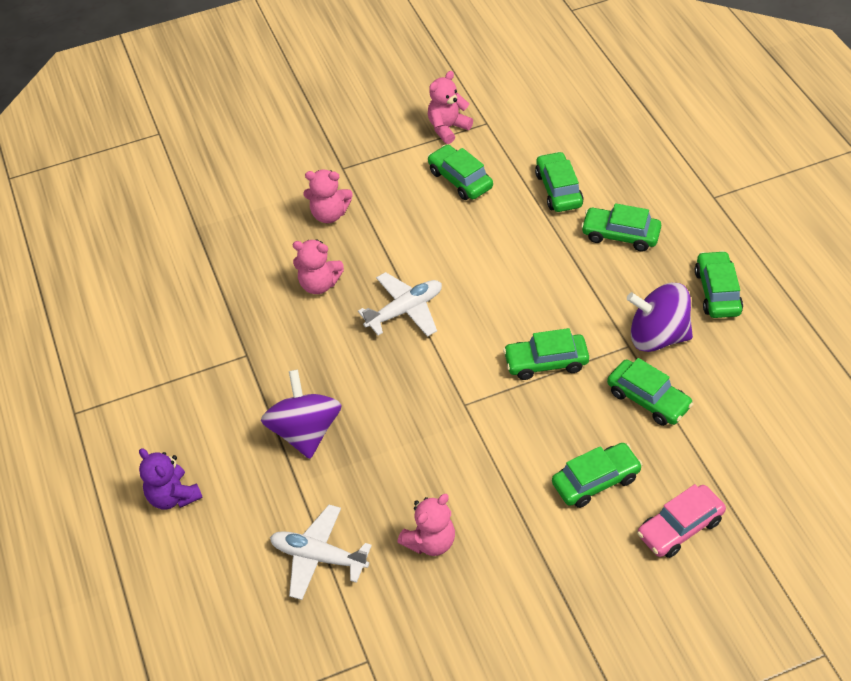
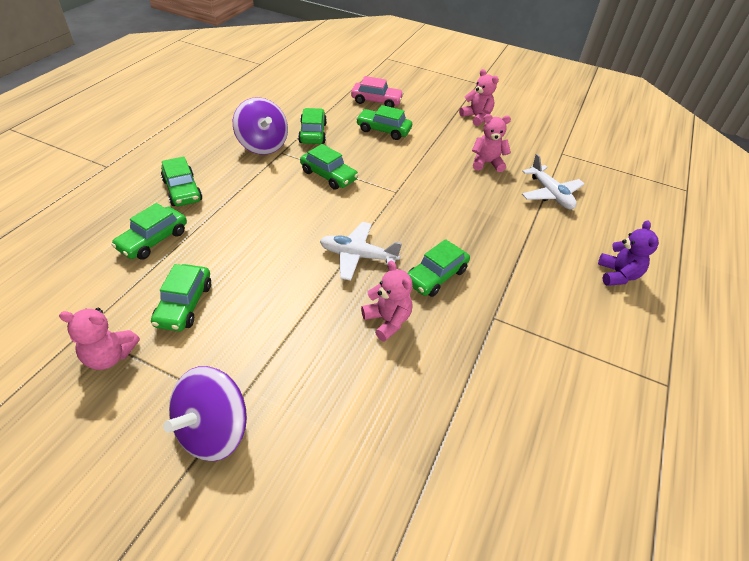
camera: 140 degrees left, 5 degrees down
purple spinning top [261,370,342,459] -> purple spinning top moved to [163,366,247,461]
pink teddy bear [304,169,353,223] -> pink teddy bear moved to [459,69,499,126]
green car [695,251,743,318] -> green car moved to [408,239,470,297]

